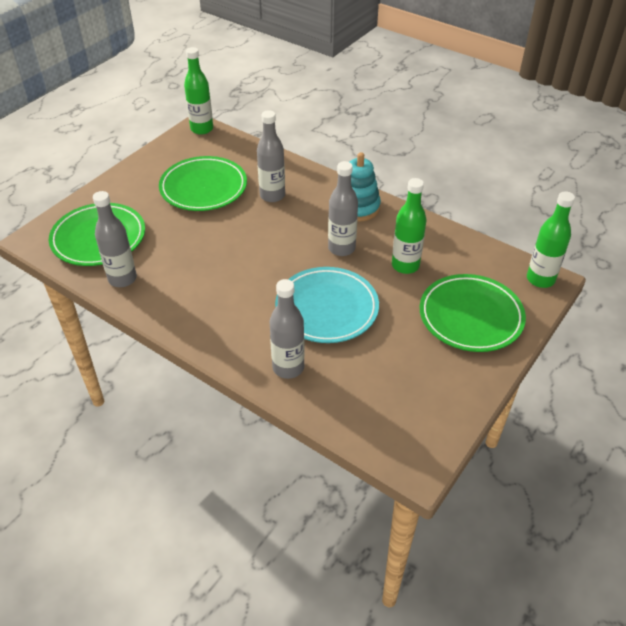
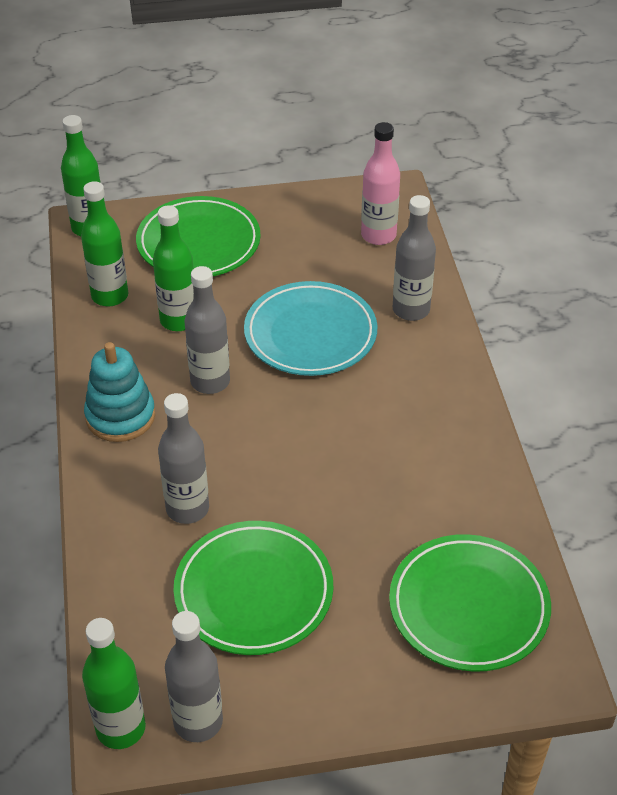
camera: 135 degrees left, 0 degrees up
grey bottle [93,191,137,287] -> grey bottle moved to [165,611,223,742]
none -> green bottle [81,181,128,306]
none -> pink bottle [361,122,400,245]

